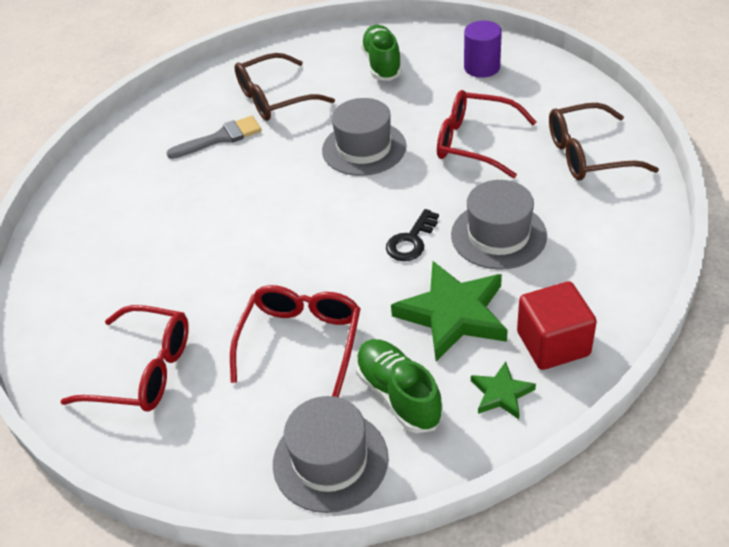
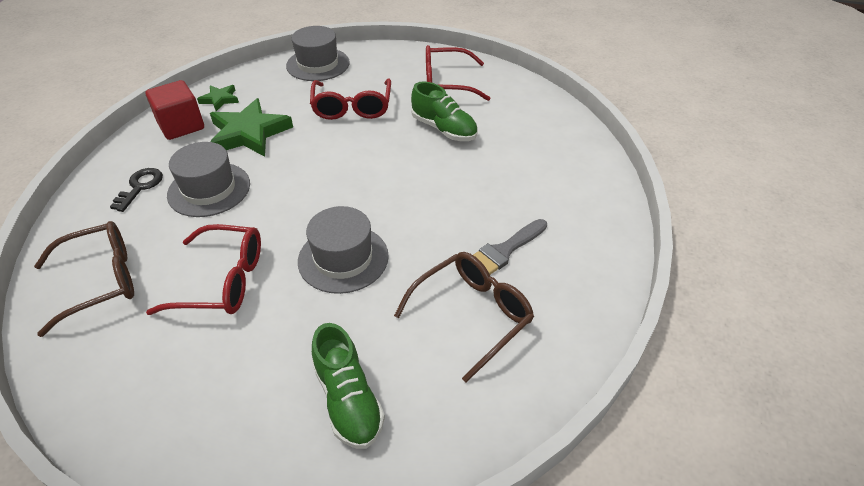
camera: 160 degrees right, 0 degrees up
green shoe [356,339,443,433] -> green shoe moved to [411,81,478,141]
black key [386,209,439,261] -> black key moved to [110,168,163,212]
purple cylinder [464,21,502,78] -> none

